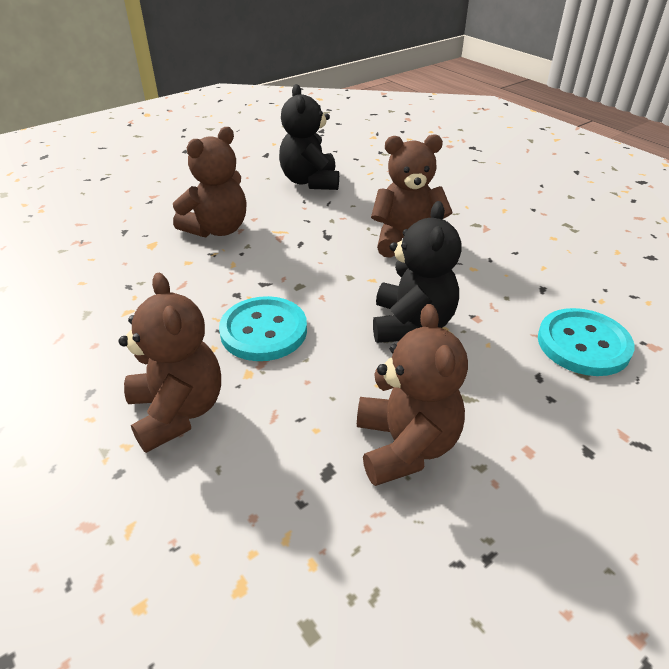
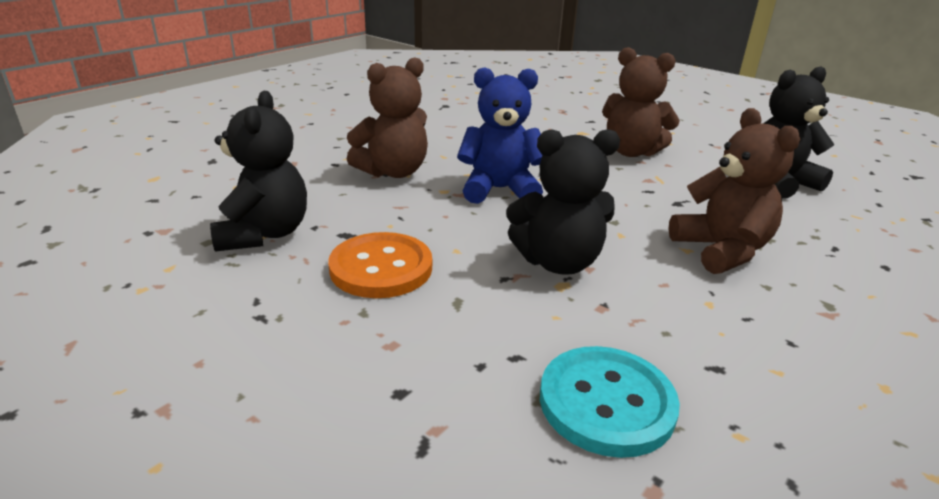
camera: 75 degrees right, 10 degrees down
turquoise button [219,296,307,361] -> blue teddy bear [457,67,543,204]
brown teddy bear [357,304,468,486] -> orange button [328,232,432,298]
none -> black teddy bear [210,91,307,252]

